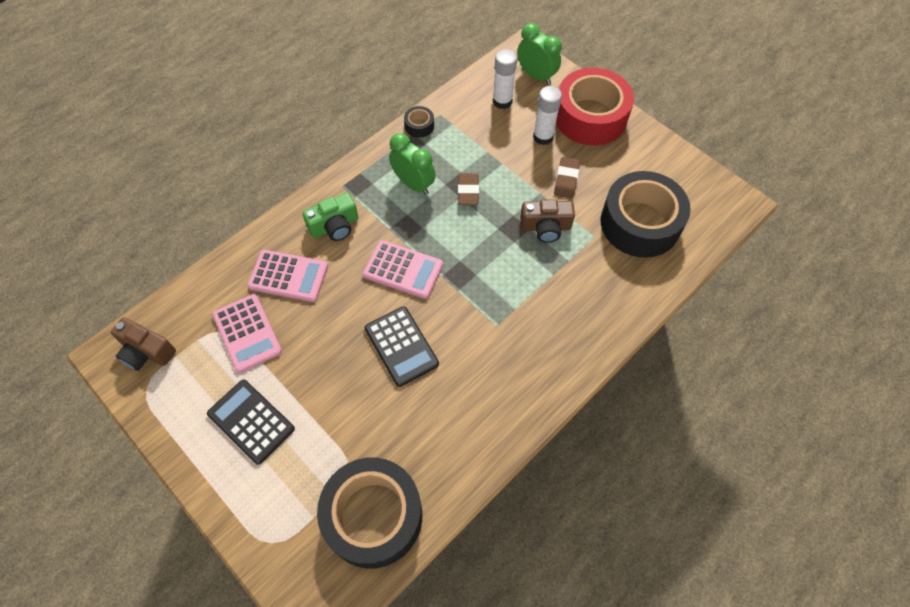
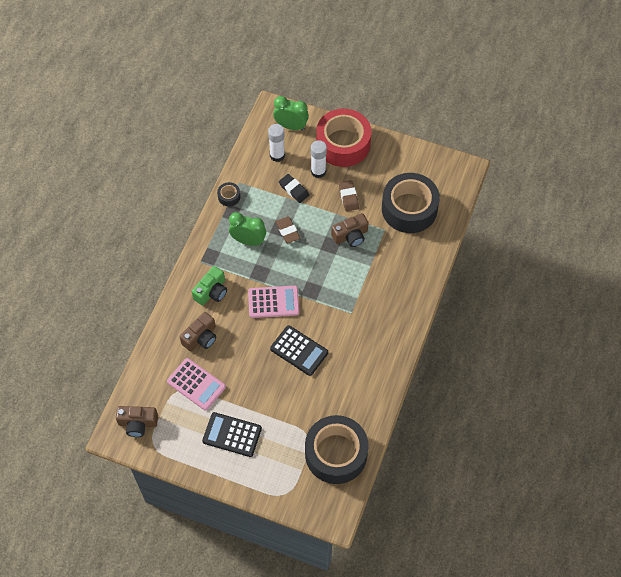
camera: 25 degrees left, 0 degrees up
pink calculator [247,250,328,302] -> brown camera [180,312,216,351]
none -> black eraser [279,174,309,203]

